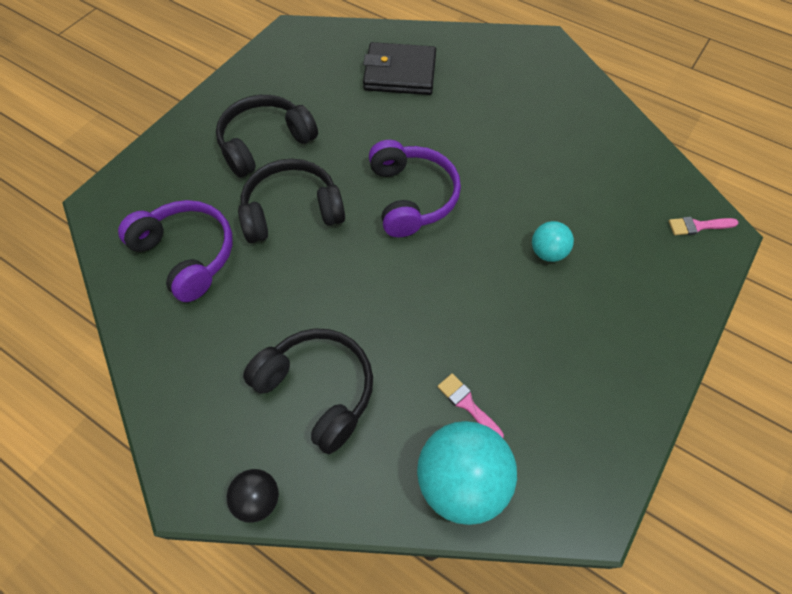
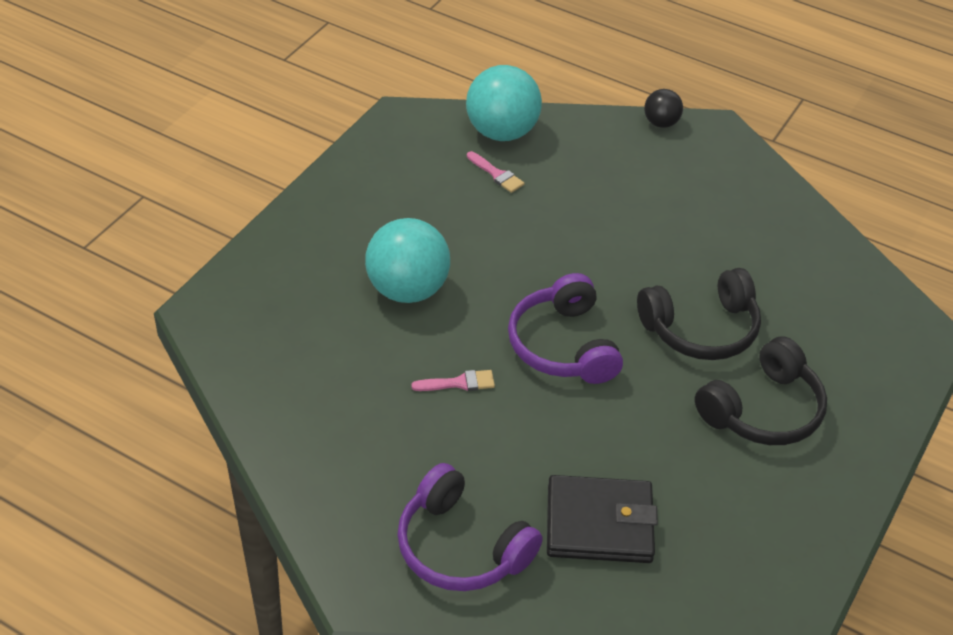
camera: 175 degrees right, 15 degrees down
purple headphones [118,200,233,302] -> purple headphones moved to [397,463,543,591]
black headphones [243,328,373,454] -> none
turquoise ball [532,221,574,262] -> turquoise ball [365,218,450,303], size x1.91
pink brush [669,217,739,235] -> pink brush moved to [411,370,495,391]

